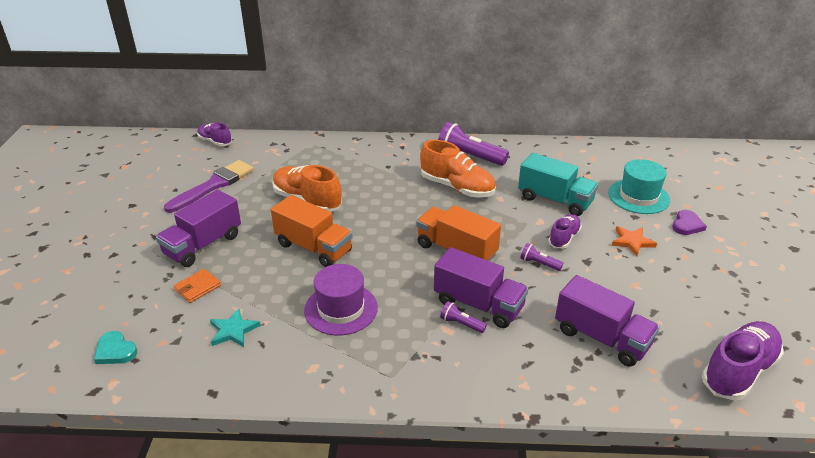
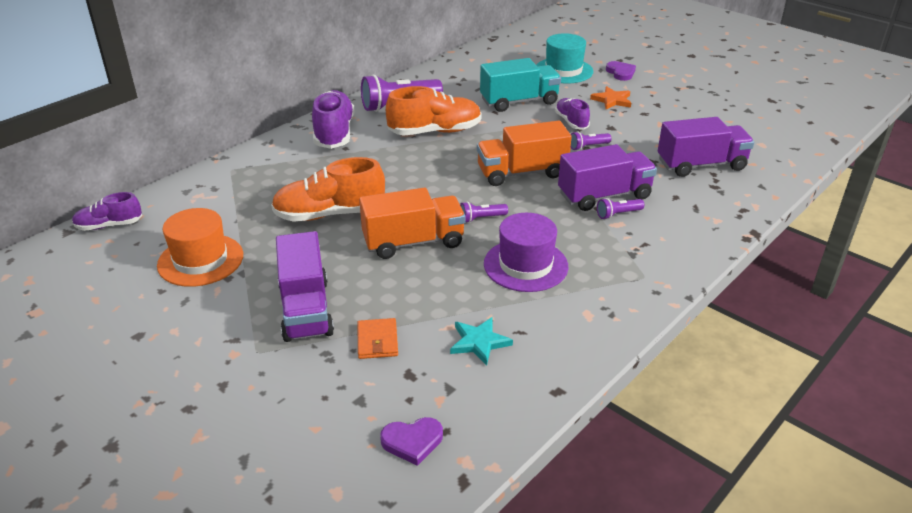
camera: 50 degrees left, 0 degrees up
turquoise heart [94,331,137,364] -> purple heart [380,417,443,466]
purple brush [164,160,254,213] -> orange hat [157,208,243,287]
purple shoe [702,321,784,400] -> purple shoe moved to [312,90,355,149]
none -> purple flashlight [460,202,508,223]

